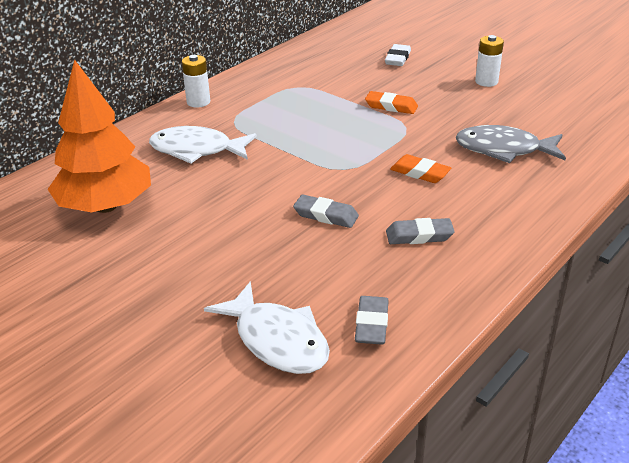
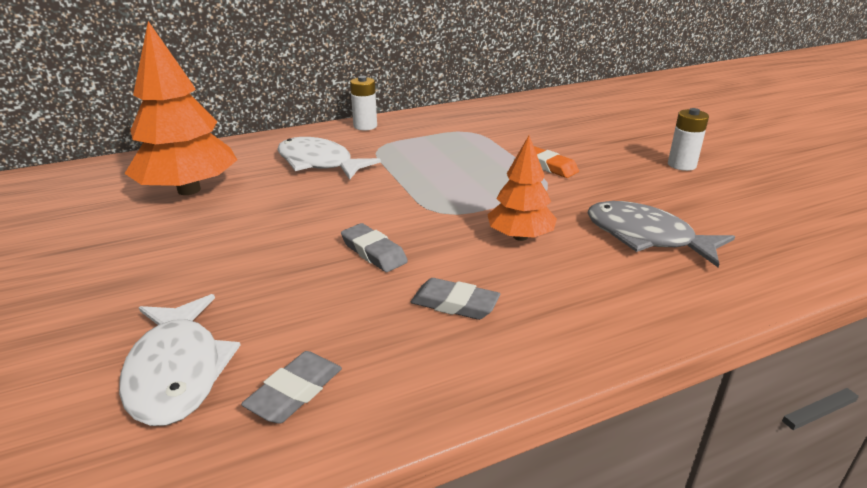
camera: 25 degrees right, 5 degrees down
white eraser [385,44,411,66] -> none
orange eraser [390,154,451,183] -> orange tree [488,136,557,241]

